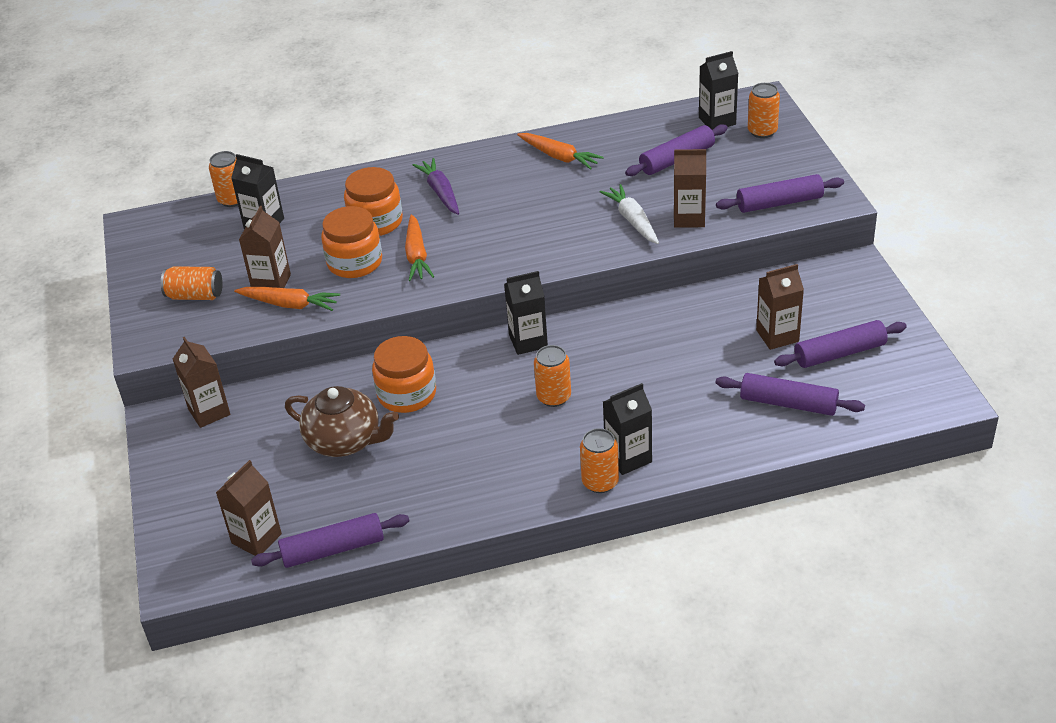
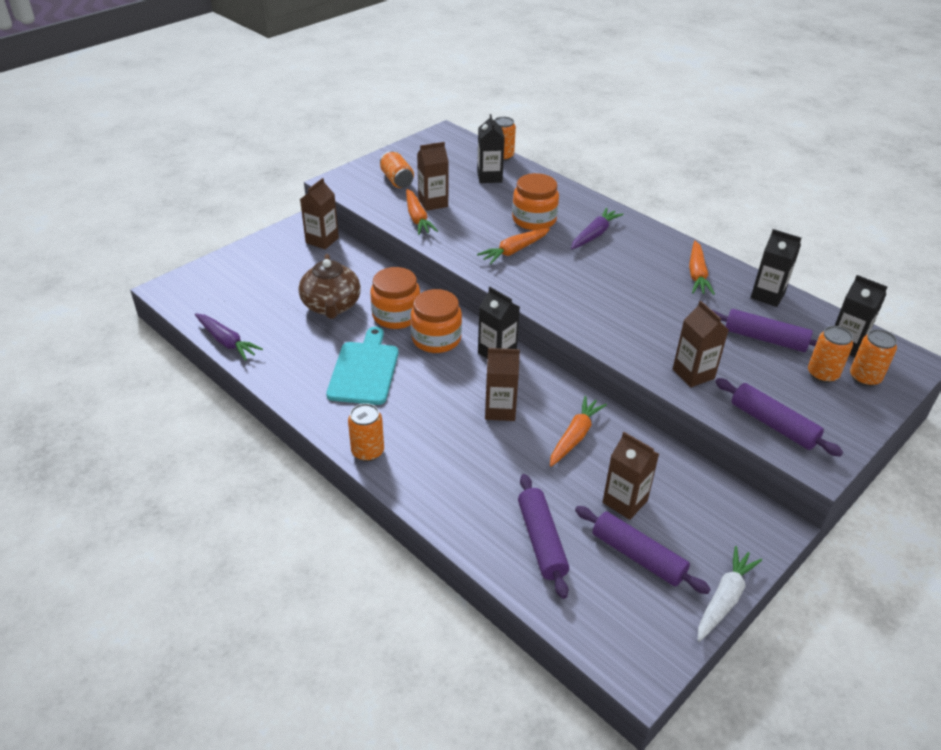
camera: 55 degrees right, 0 degrees up
brown carton [216,460,282,556] -> brown carton moved to [485,348,520,421]
purple rolling pin [251,513,409,568] -> purple carrot [195,313,263,361]
orange jar [321,206,382,278] -> orange jar moved to [411,289,462,353]
orange can [534,345,571,407] -> orange can moved to [808,326,853,383]
white carrot [600,184,659,244] -> white carrot moved to [698,546,762,642]
black carton [603,383,652,475] -> black carton moved to [751,229,801,307]
none -> turquoise cutting board [326,327,398,405]
none -> orange carrot [550,396,607,467]

